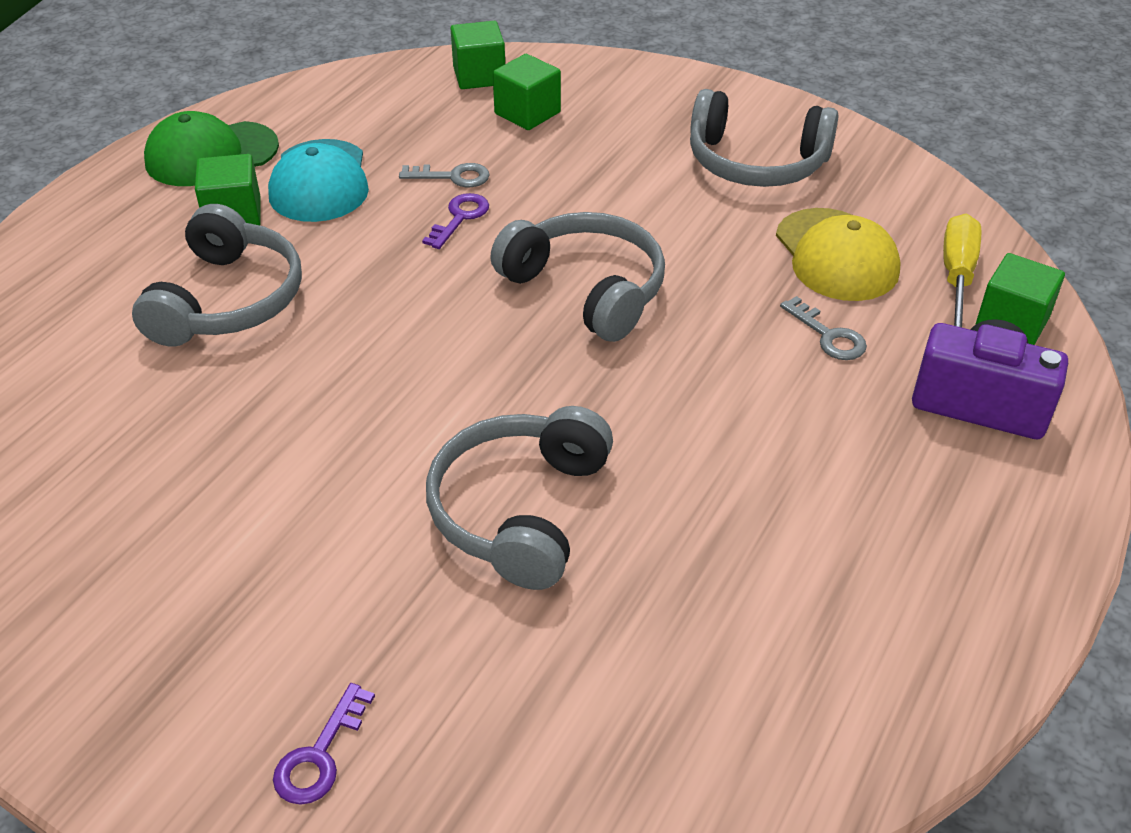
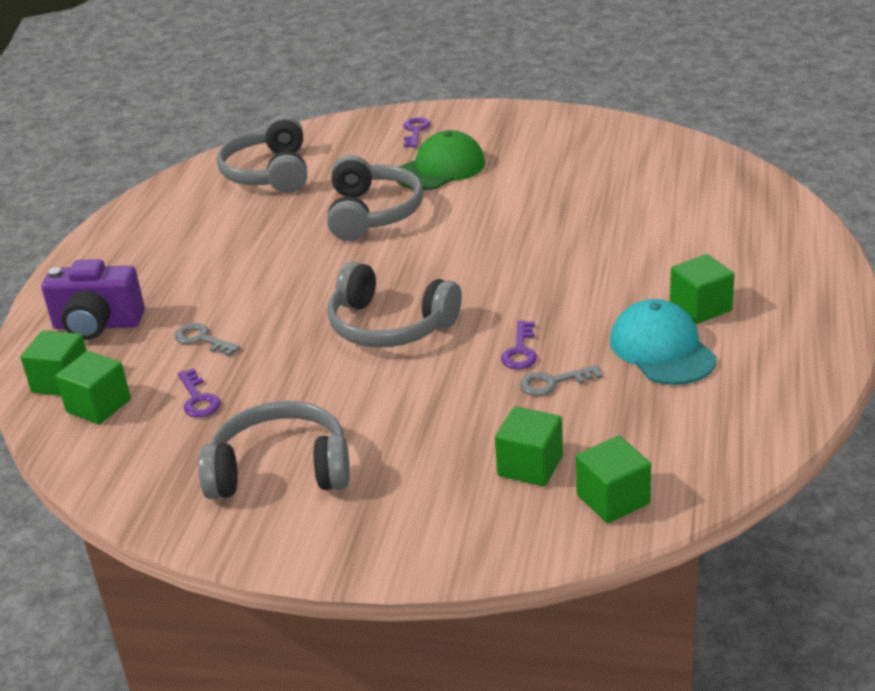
camera: 165 degrees right, 10 degrees down
grey headphones [132,204,302,347] -> grey headphones moved to [217,116,307,193]
green cap [144,111,279,186] -> green cap moved to [396,130,485,190]
yellow cap [776,208,901,301] -> purple key [178,368,220,417]
yellow screwdriver [943,214,981,328] -> green cube [56,351,131,424]

